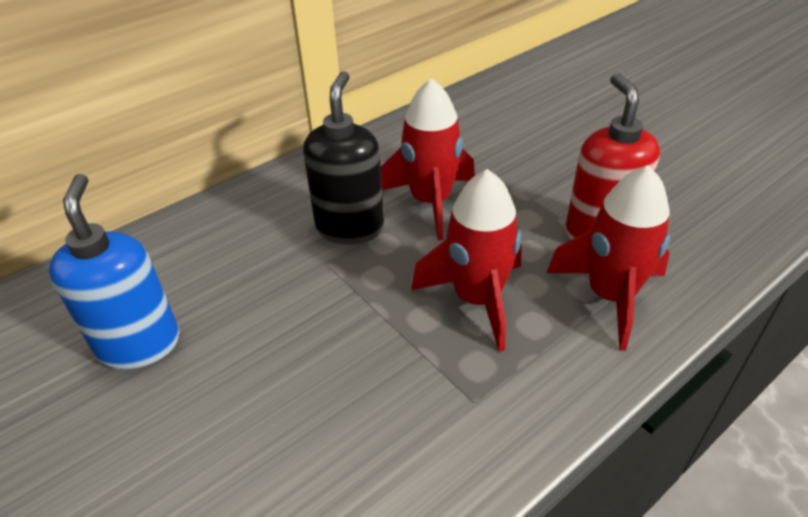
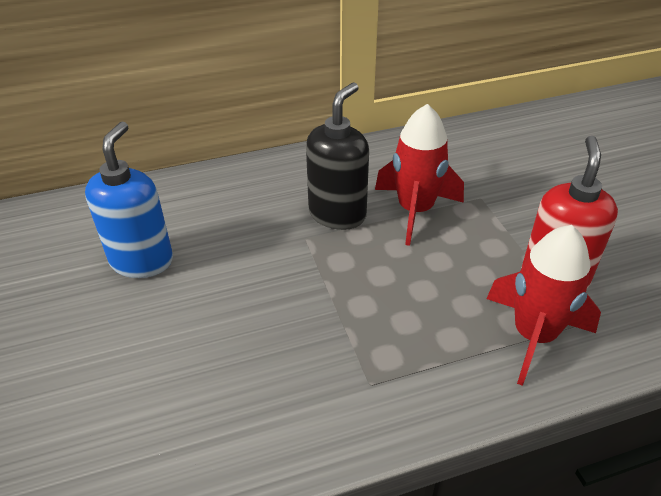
camera: 20 degrees right, 0 degrees up
red rocket [411,169,522,352] -> none

